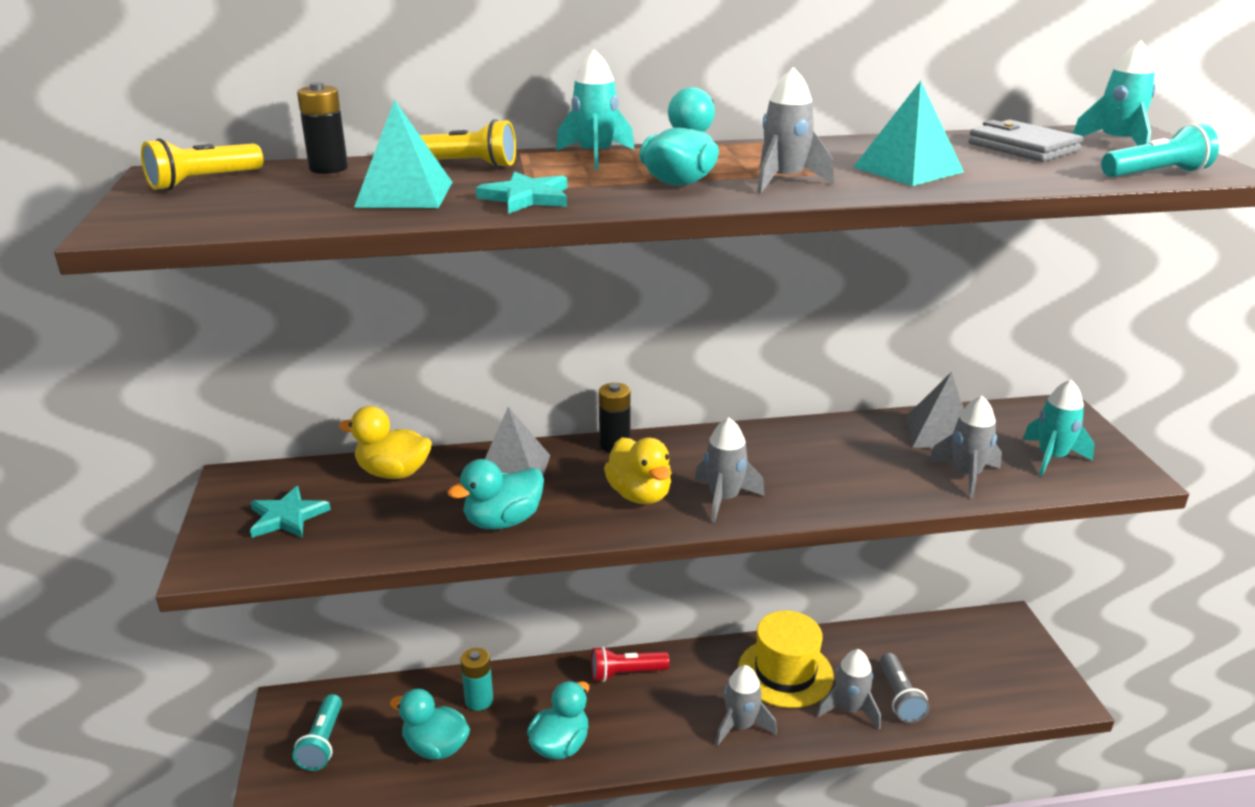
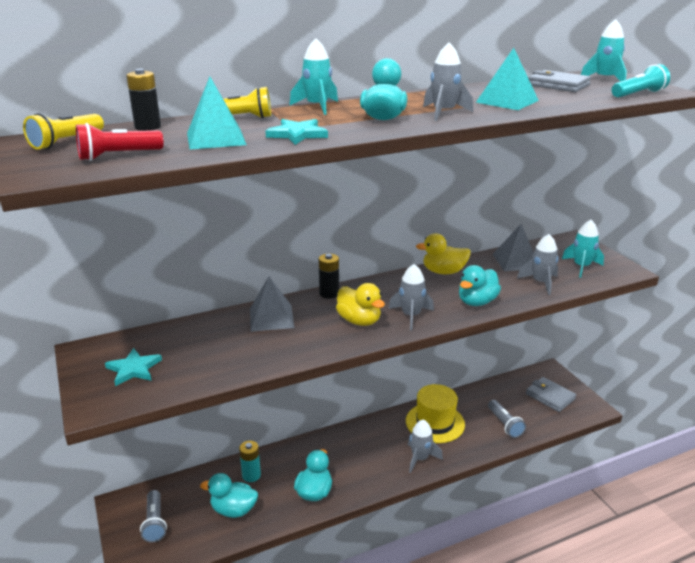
camera: 15 degrees left, 0 degrees up
turquoise flashlight [293,694,342,771] -> grey flashlight [140,490,167,543]
yellow duck [339,406,432,479] -> yellow duck moved to [416,233,471,274]
turquoise duck [448,459,544,529] -> turquoise duck moved to [459,265,501,306]
red flashlight [591,646,670,682] -> red flashlight moved to [76,123,164,161]
grey rocket [817,649,881,729] -> none
none -> grey wallet [526,377,576,412]

